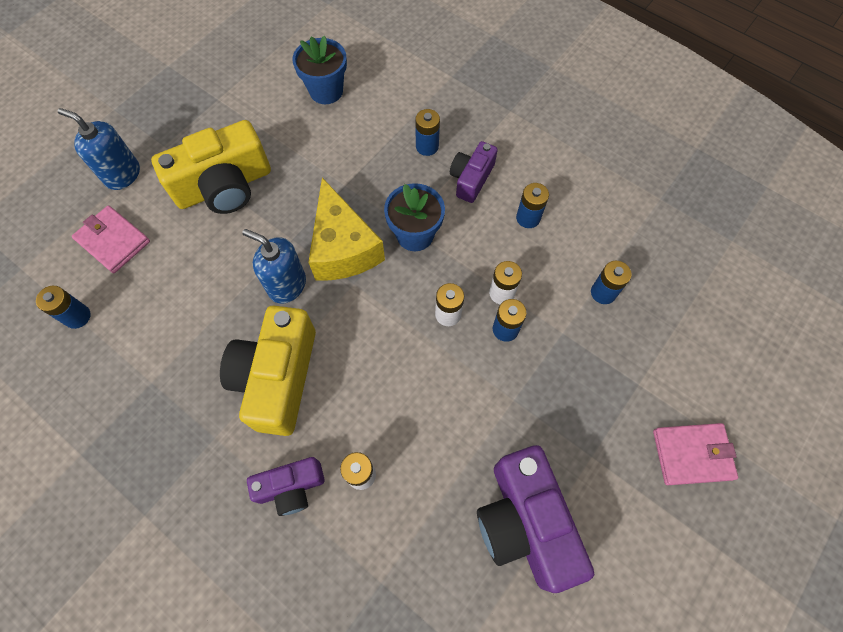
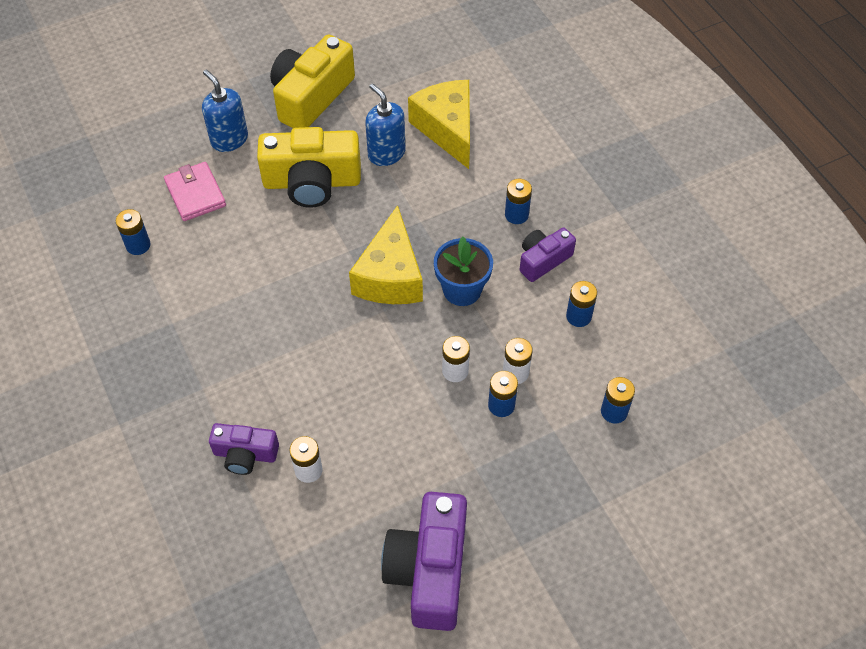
camera: 25 degrees right, 10 degrees down
yellow camera [220,305,316,436] -> yellow camera moved to [270,35,355,128]
blue soap dispenser [242,229,306,304] -> blue soap dispenser moved to [365,83,405,166]
blue flower pot [292,36,347,104] -> yellow cheese [408,80,470,169]
pink wallet [653,423,738,485] -> none

